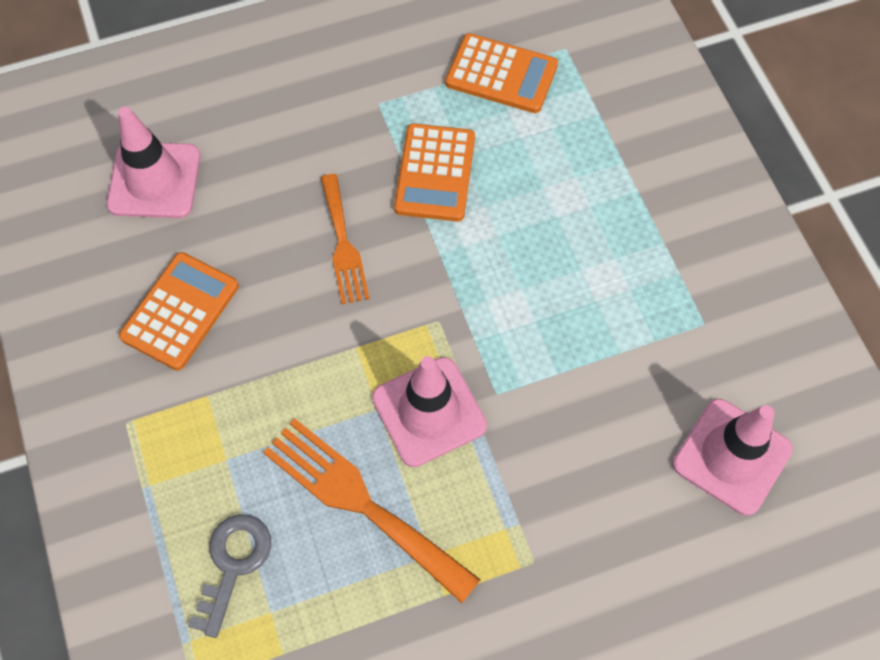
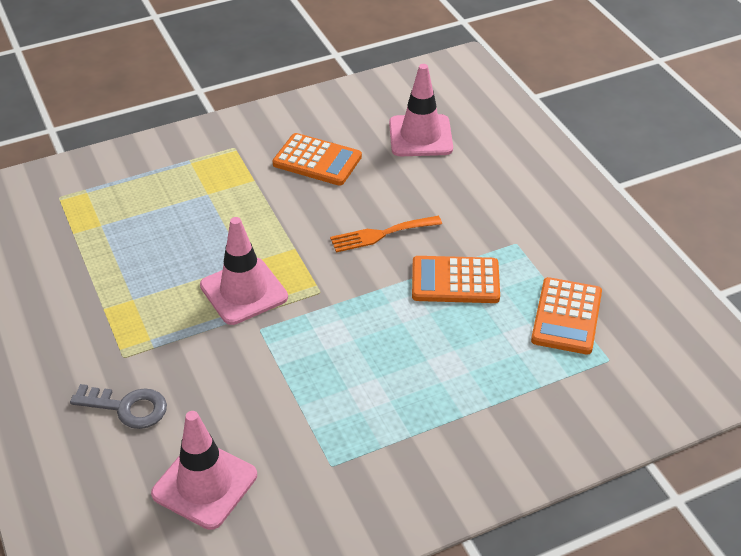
camera: 85 degrees right, 20 degrees down
grey key [188,514,271,638] -> grey key moved to [70,384,167,429]
orange fork [263,418,481,603] -> none

